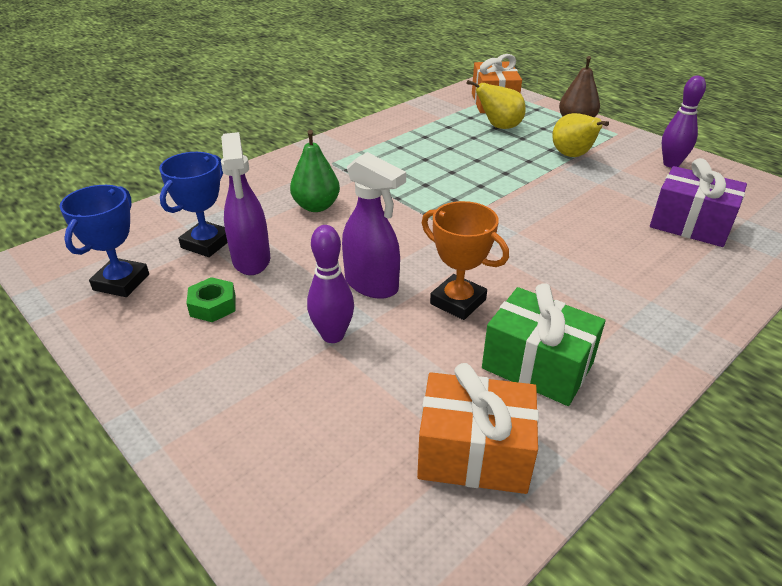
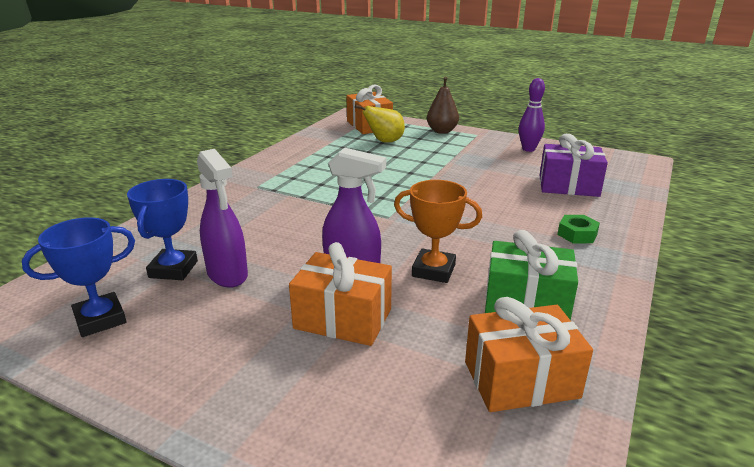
camera: 20 degrees left, 10 degrees down
blue trophy [59,185,149,297] -> blue trophy turned 60 degrees clockwise [22,217,135,337]
green nut [186,277,236,322] -> green nut moved to [557,215,600,243]
green pear [290,130,340,212] -> none
purple bowling pin [307,225,354,343] -> orange gift [289,242,392,346]
yellow pear [552,113,609,157] -> none

